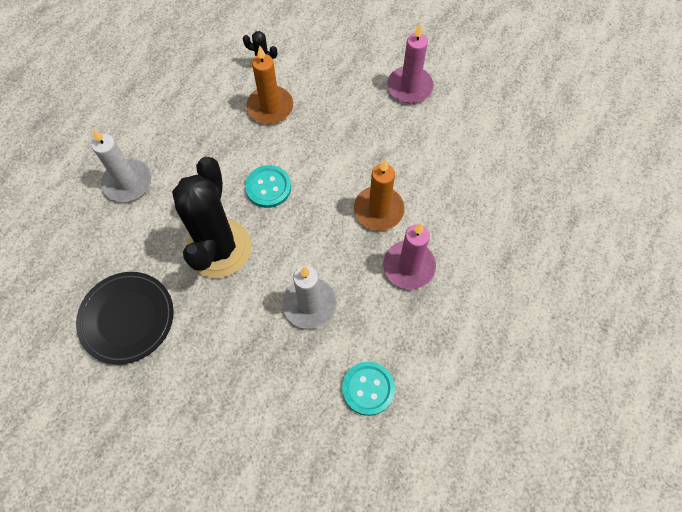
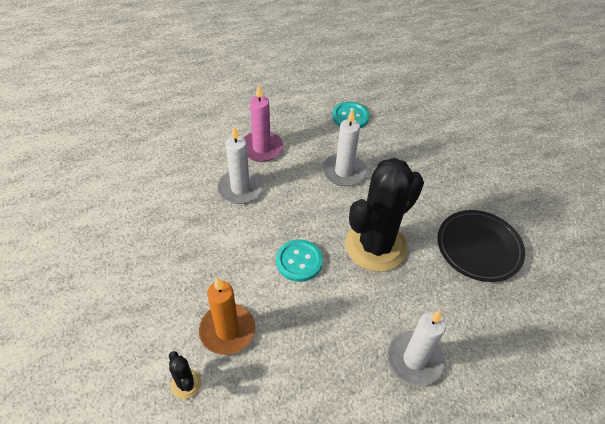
camera: 140 degrees left, 15 degrees down
orange candle [354,160,405,231] -> white candle [217,126,263,204]
pink candle [387,24,434,103] -> none

